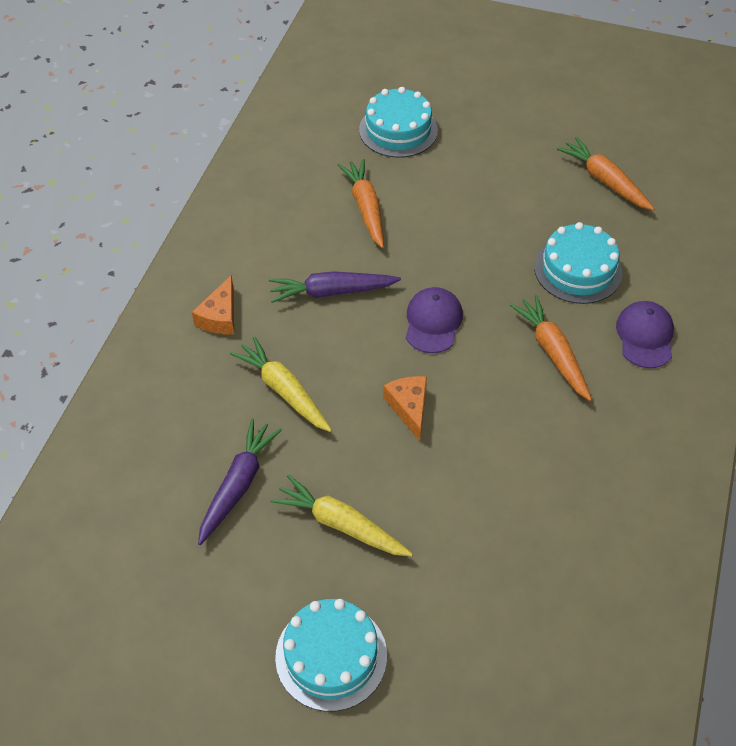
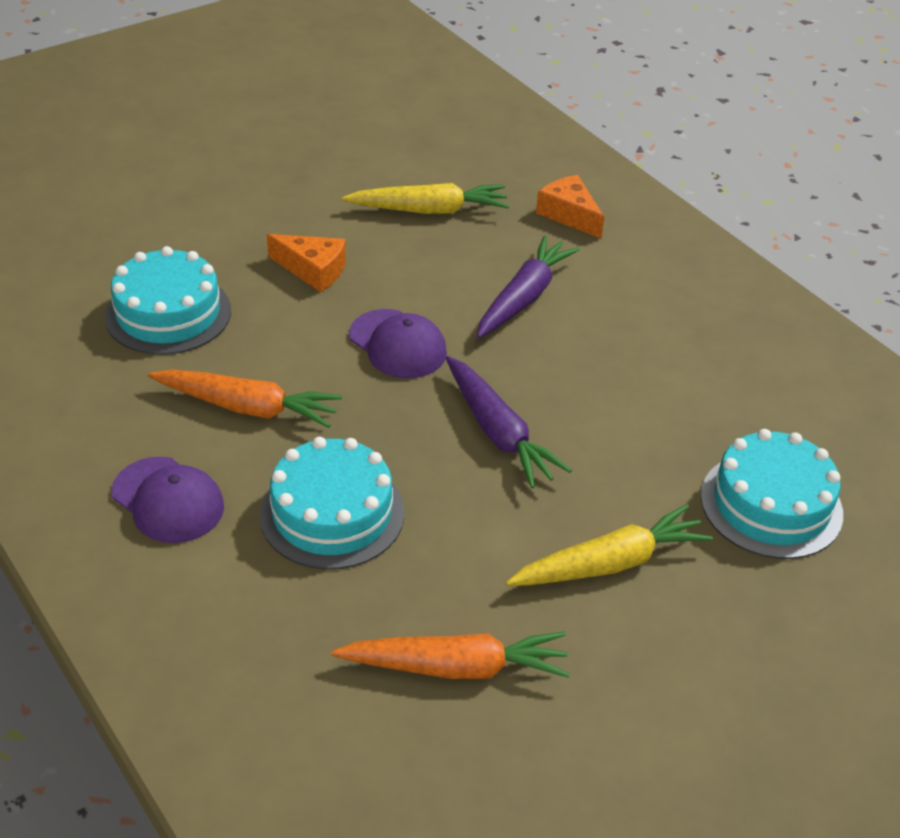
camera: 125 degrees right, 10 degrees down
purple carrot [198,419,282,545] -> purple carrot moved to [446,356,572,488]
yellow carrot [271,475,413,556] -> yellow carrot moved to [506,504,713,586]
turquoise cake [275,599,387,712] -> turquoise cake moved to [105,246,231,355]
orange carrot [337,159,384,248] -> none

